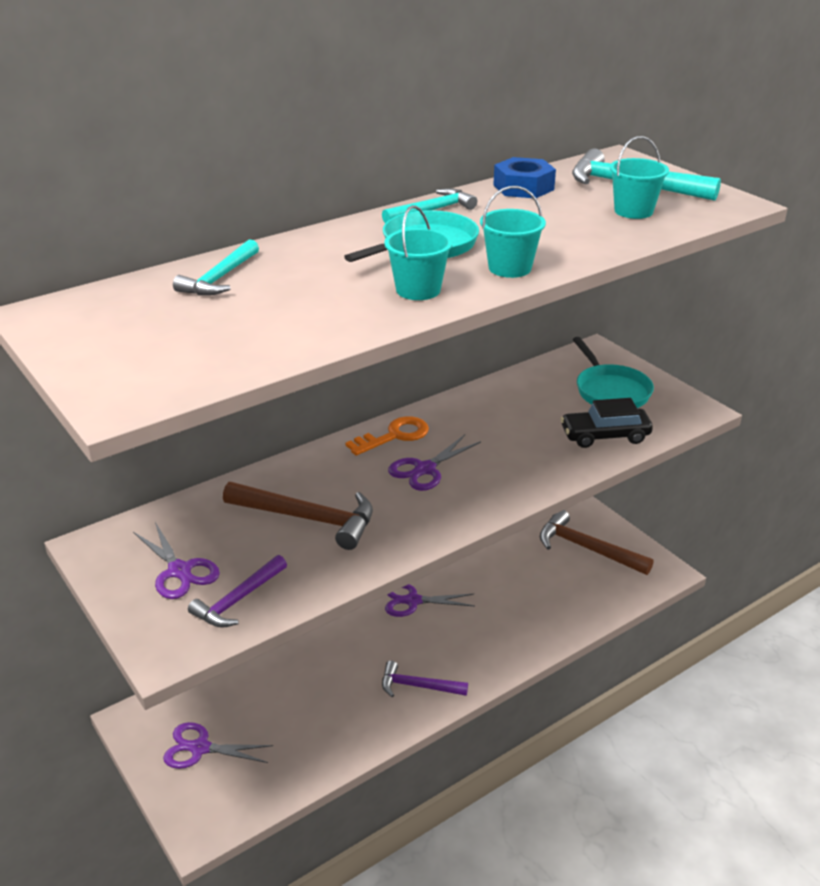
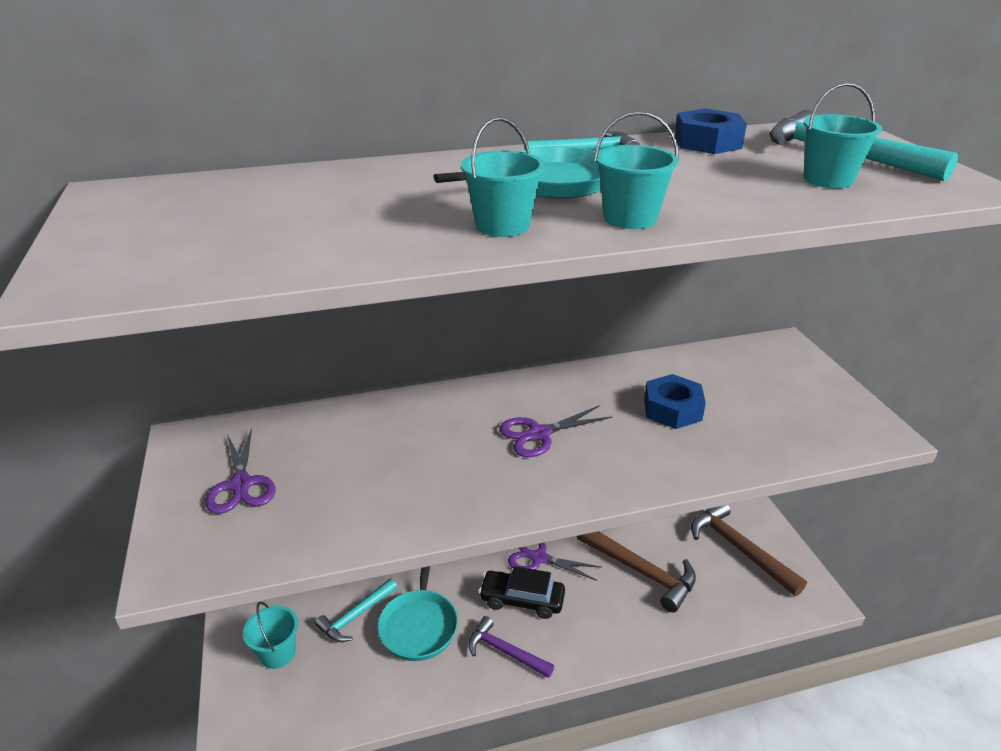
camera: 20 degrees right, 0 degrees up
purple scissors [163,722,273,769] -> turquoise bucket [243,602,298,669]
turquoise hammer [173,239,259,296] -> turquoise hammer moved to [315,579,397,642]
purple hammer [188,555,287,628] -> none
brown hammer [223,482,373,550] -> brown hammer moved to [576,531,696,613]
orange key [345,416,429,456] -> none
black car [560,398,653,448] -> black car moved to [479,566,565,619]
turquoise pan [573,337,654,408] -> turquoise pan moved to [377,566,458,661]
none -> blue nut [644,374,706,429]

